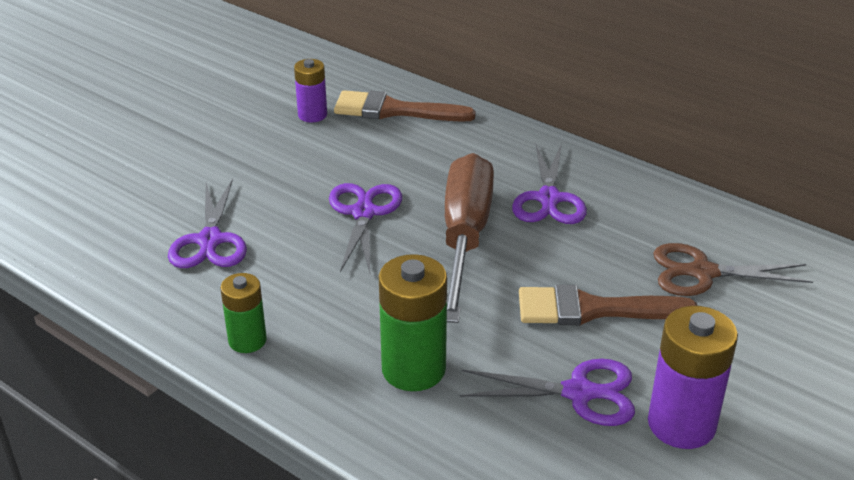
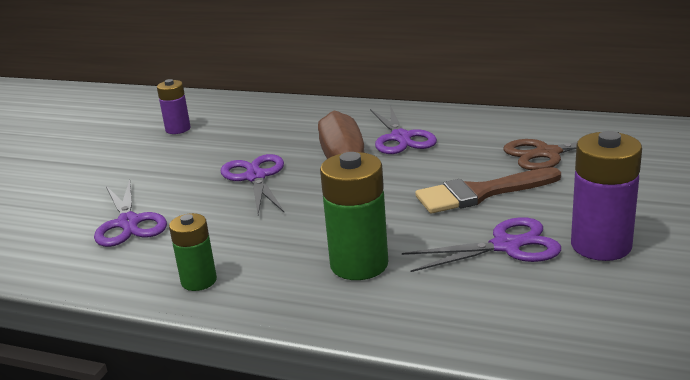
camera: 15 degrees left, 10 degrees down
brown brush [334,90,476,122] -> none

